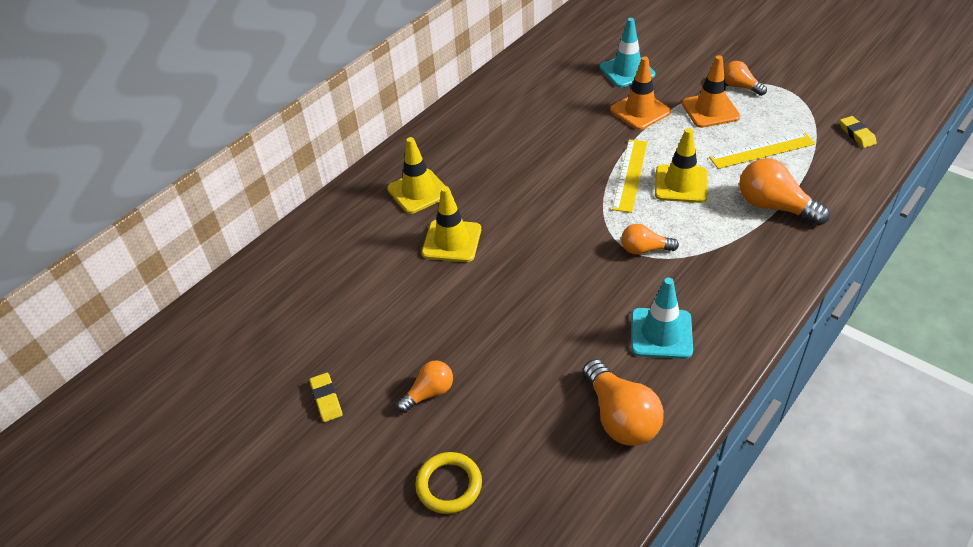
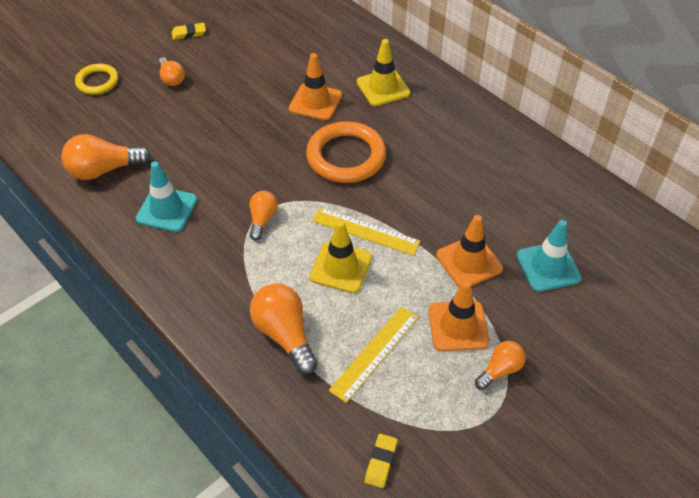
camera: 95 degrees right, 5 degrees up
yellow traffic cone [422,186,481,262] -> orange traffic cone [289,53,342,121]
yellow ruler [709,133,815,169] -> yellow ruler turned 45 degrees clockwise [329,307,418,403]
orange light bulb [739,158,830,226] -> orange light bulb turned 75 degrees counterclockwise [250,283,318,375]
yellow eraser [840,116,877,148] -> yellow eraser turned 60 degrees counterclockwise [365,434,398,488]
none -> orange ring [306,121,386,183]

